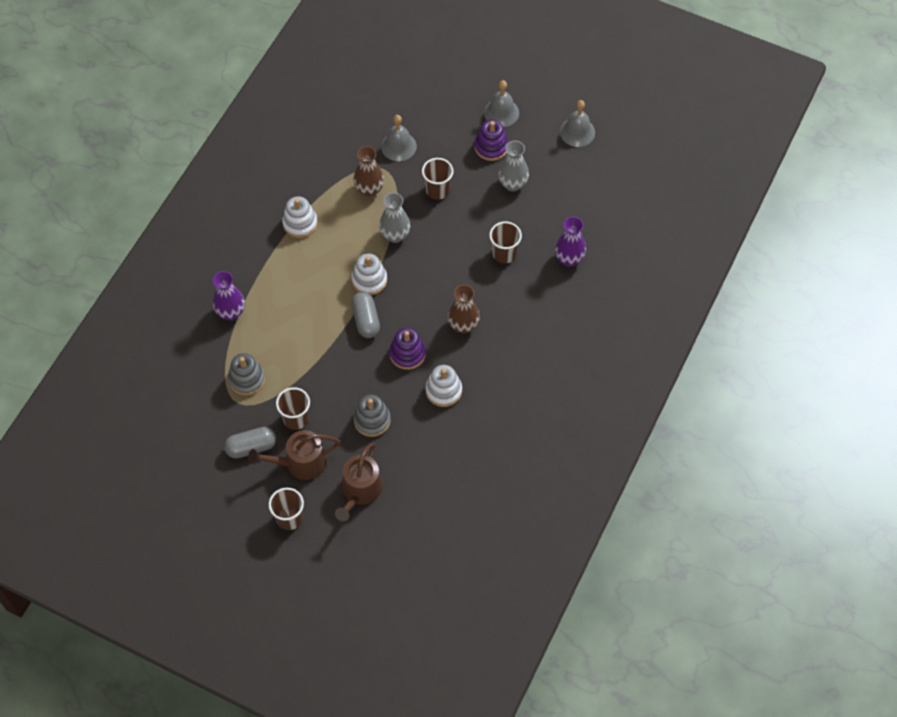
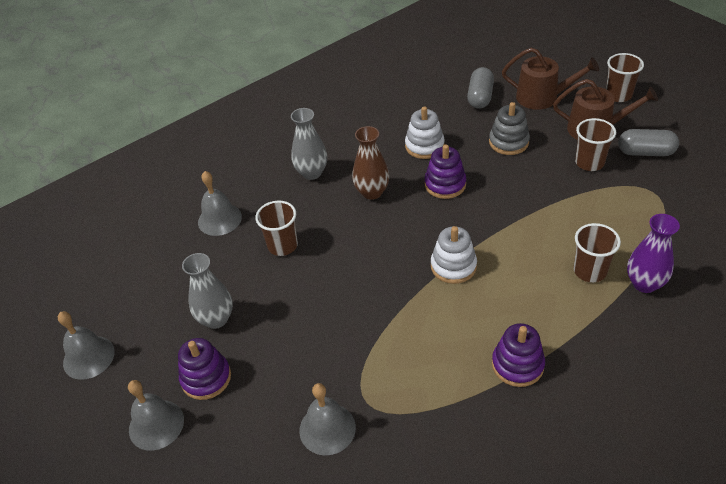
camera: 150 degrees left, 15 degrees down
grey stacking toy [228,353,265,395] -> none
white stacking toy [282,196,318,238] -> purple stacking toy [492,323,545,387]
brown watering can [335,443,383,521] -> brown watering can turned 60 degrees clockwise [502,48,599,110]
grey capsule [351,292,380,338] -> grey capsule moved to [467,67,494,109]
brown vase [353,146,384,197] -> none
grey vase [379,193,410,243] -> grey vase moved to [291,108,327,180]
brown cup [422,158,454,200] -> brown cup moved to [573,223,621,282]
purple vase [555,217,586,266] -> grey bell [198,171,242,236]

